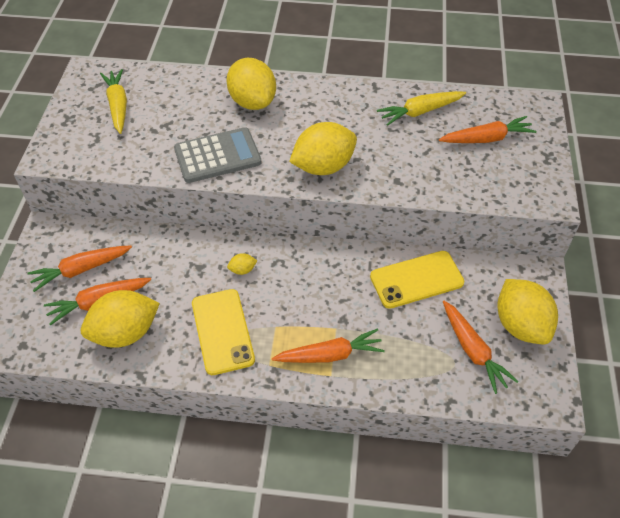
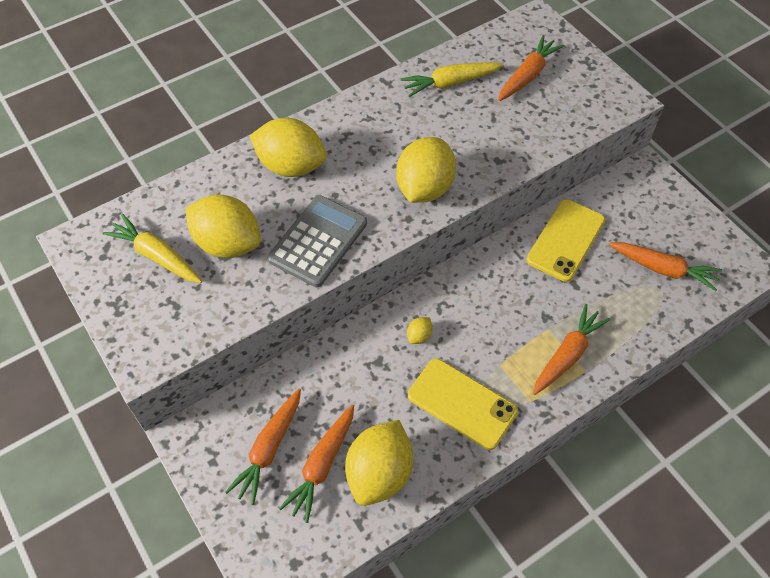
camera: 40 degrees left, 5 degrees up
yellow carrot [377,91,466,126] -> yellow carrot turned 45 degrees clockwise [401,62,504,97]
yellow lemon [497,279,558,345] -> yellow lemon moved to [185,195,261,258]

